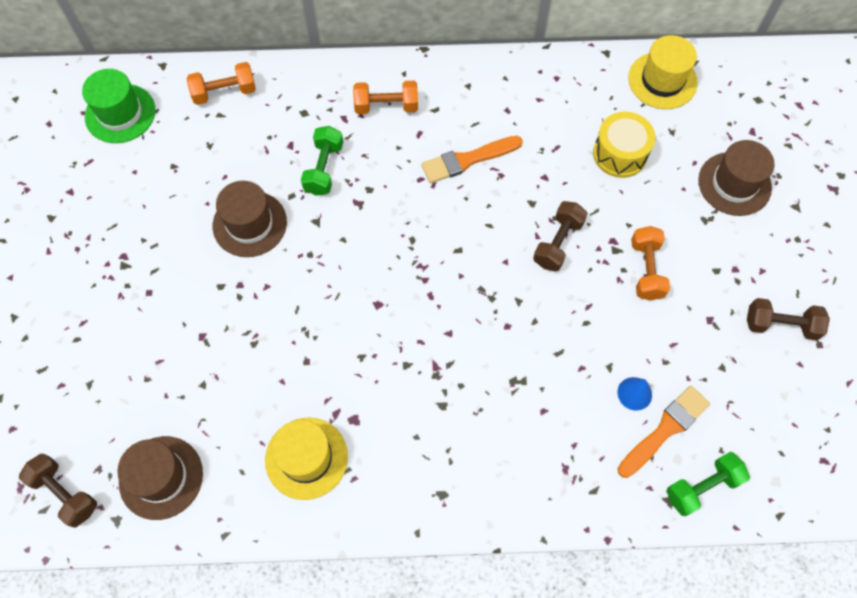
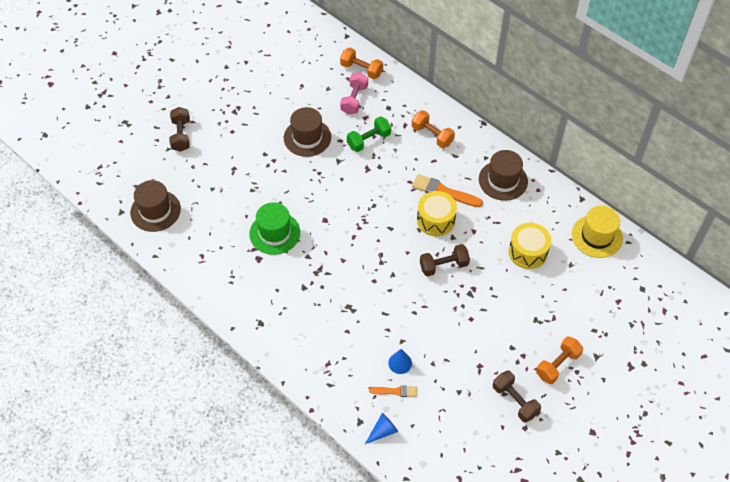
camera: 45 degrees right, 10 degrees down
brown dumbbell [19,454,97,527] -> brown dumbbell moved to [170,107,190,152]
green hat [82,69,156,143] -> green hat moved to [249,202,300,255]
yellow hat [265,417,348,500] -> none
orange brush [618,386,710,478] -> orange brush [369,385,417,397], size x0.58
orange dumbbell [631,226,670,300] -> orange dumbbell moved to [536,336,583,384]
green dumbbell [666,452,750,516] -> blue cone [365,413,398,444]
brown hat [698,140,775,216] -> brown hat moved to [479,150,528,201]
none -> pink dumbbell [340,72,368,115]
none -> yellow drum [417,191,457,236]

